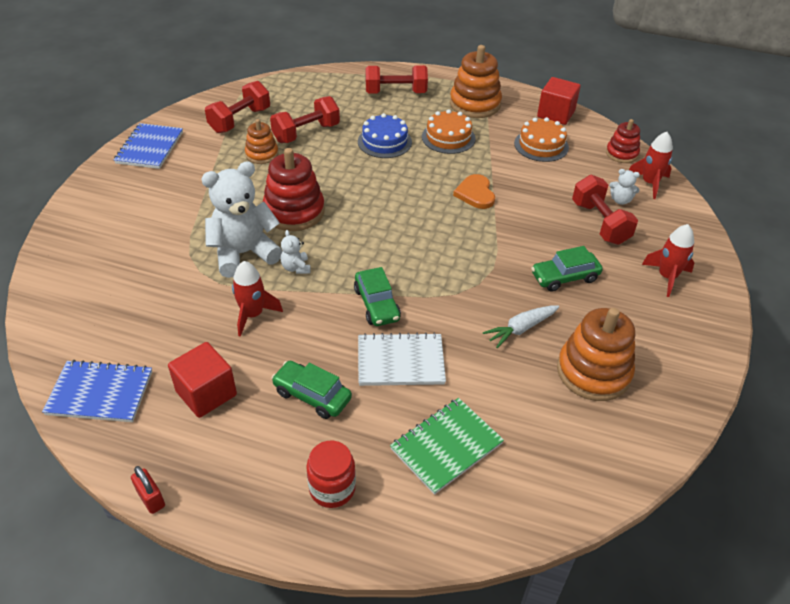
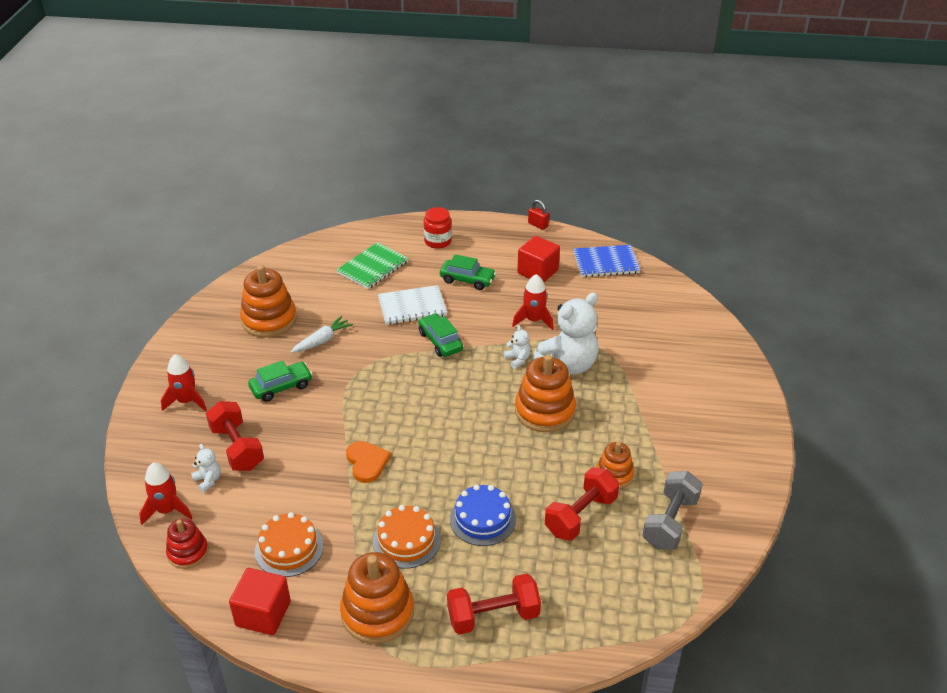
camera: 170 degrees right, 5 degrees down
blue notebook [114,123,183,169] -> none
red dumbbell [205,81,270,133] -> grey dumbbell [642,471,703,550]
red stacking toy [263,148,325,231] -> orange stacking toy [515,354,576,432]
white teddy bear [609,169,640,205] -> white teddy bear turned 45 degrees clockwise [191,444,221,493]

